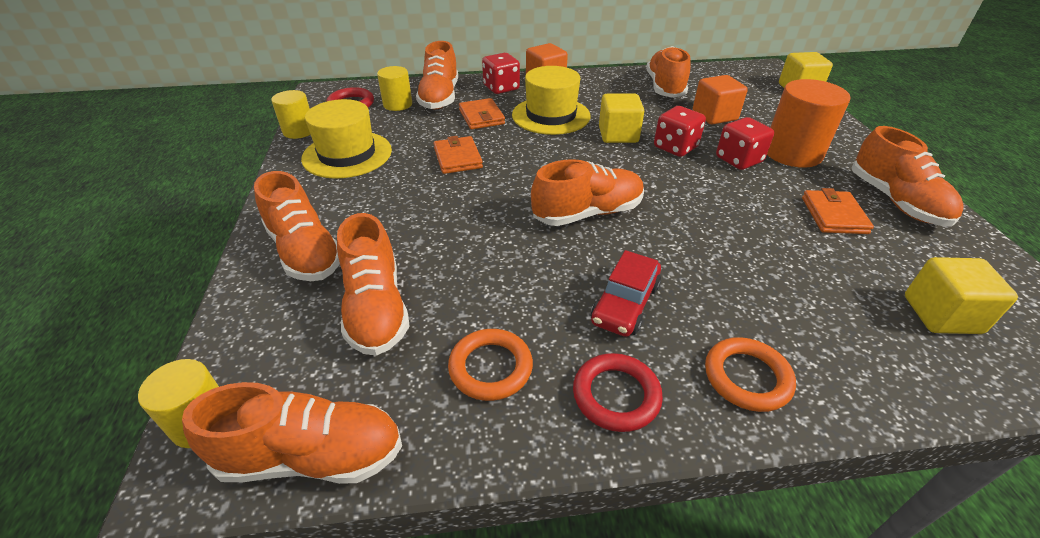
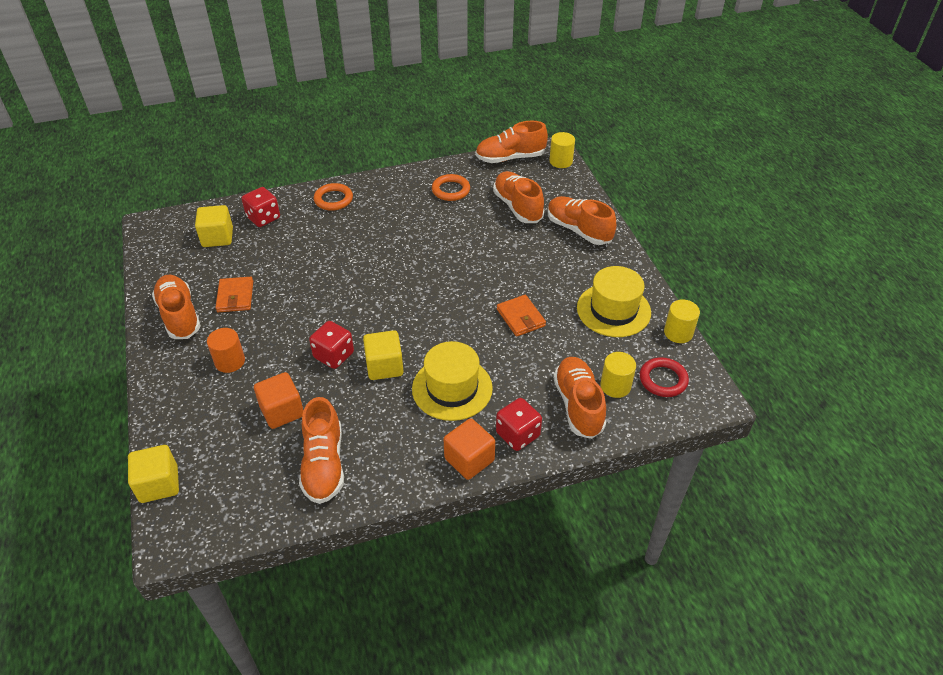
camera: 170 degrees right, 5 degrees up
orange wallet [459,98,505,129] -> none
orange shoe [531,159,644,226] -> none
red ring [573,353,663,432] -> none
red car [591,250,661,337] -> none
red dice [716,117,774,170] -> red dice moved to [242,187,280,227]
orange cylinder [767,79,850,168] -> orange cylinder [207,328,245,373], size x0.60

